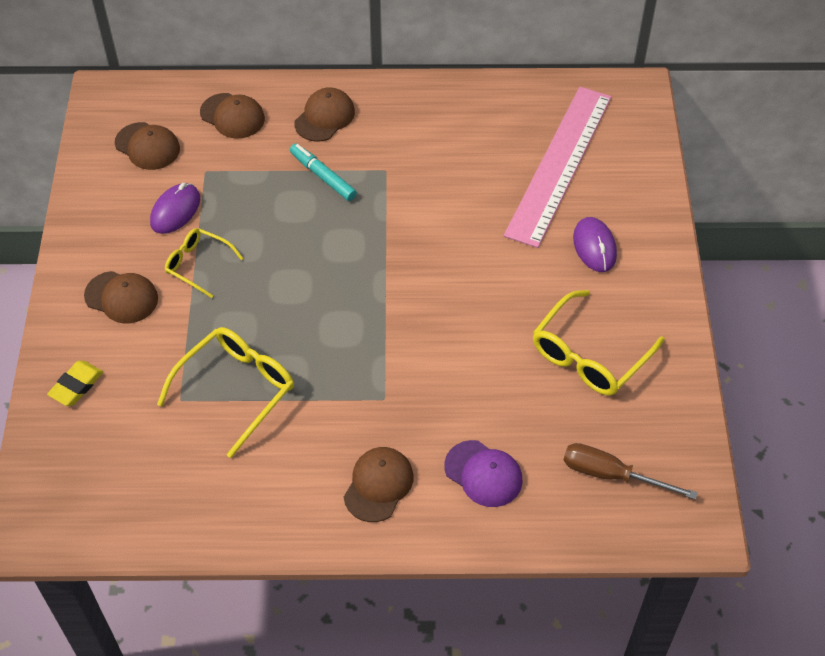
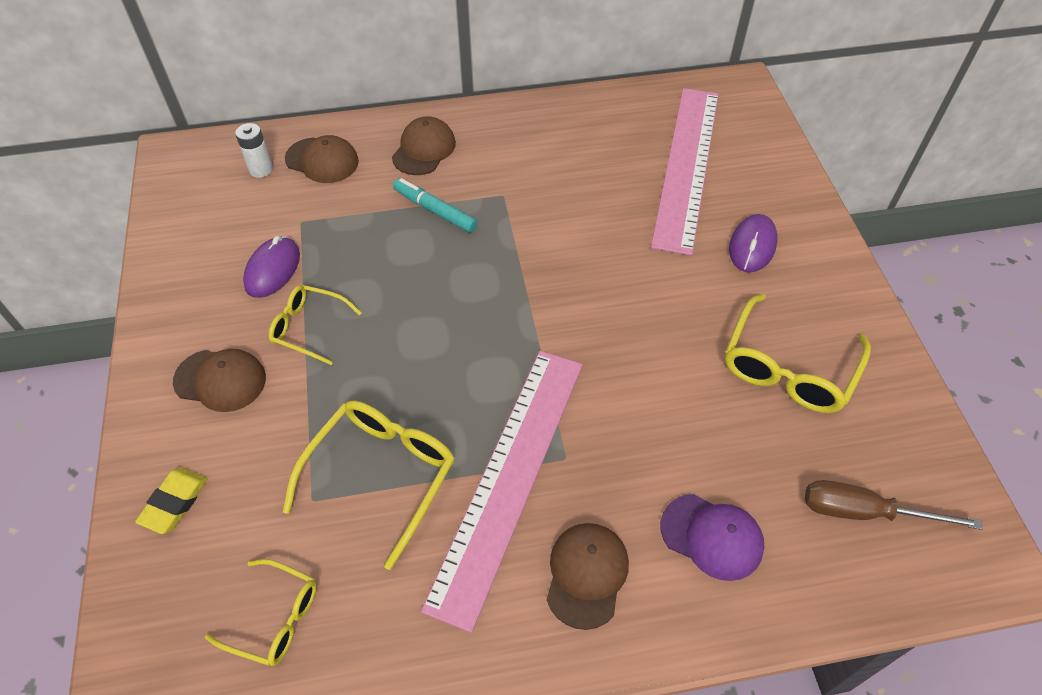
camera: 10 degrees left, 0 degrees up
brown cap [115,122,180,170] -> none
purple mouse [573,217,617,272] -> purple mouse turned 45 degrees clockwise [729,214,778,272]
none -> yellow glasses [205,559,317,666]
none -> white battery [235,123,273,178]
none -> pink ruler [421,351,583,633]

